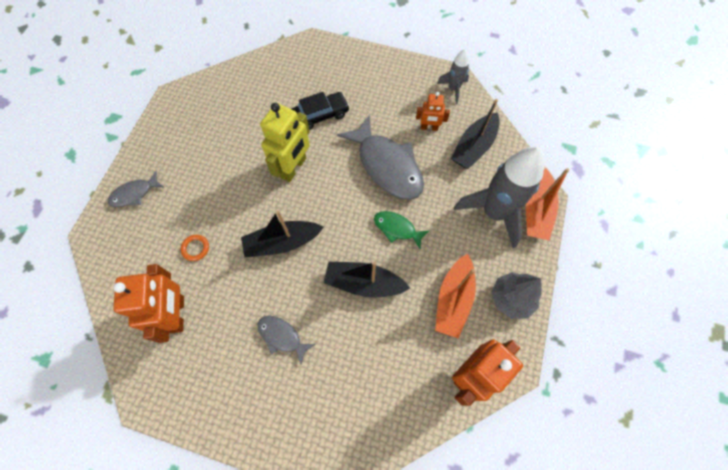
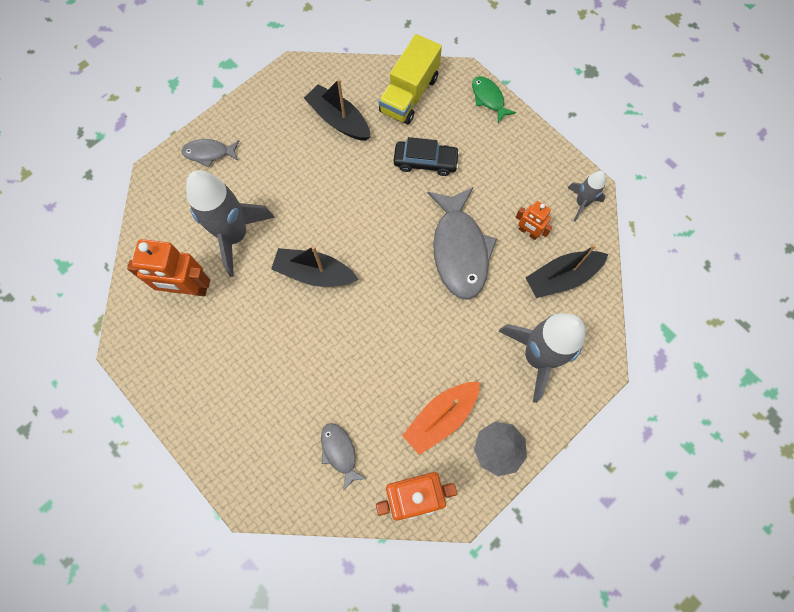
camera: 30 degrees right, 5 degrees up
orange robot [113,264,184,343] -> orange robot turned 75 degrees clockwise [127,239,210,296]
orange ring [181,235,209,261] -> grey rocket [186,170,275,277]
grey fish [258,316,315,364] -> grey fish moved to [321,423,366,491]
yellow robot [260,103,310,182] -> none
black boat [324,261,410,298] -> black boat moved to [304,79,371,141]
green fish [374,211,430,249] -> green fish moved to [472,76,516,123]
orange boat [526,168,569,241] -> none
none -> yellow truck [379,34,442,124]

